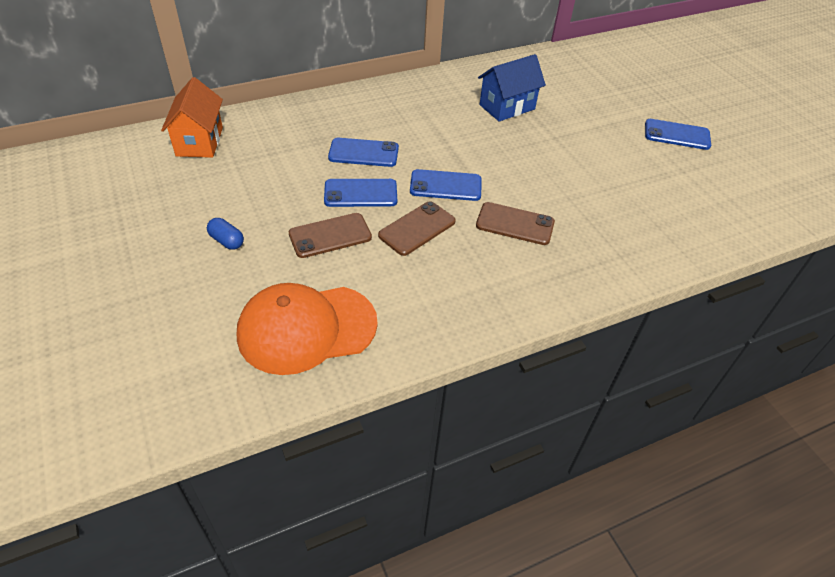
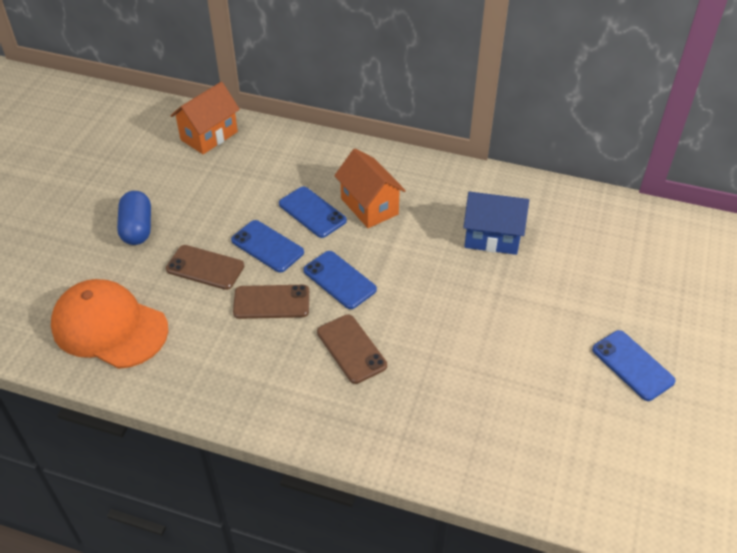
camera: 45 degrees right, 0 degrees up
blue capsule [207,218,244,250] -> blue capsule [117,191,151,245], size x1.65
none -> orange house [334,148,406,228]

